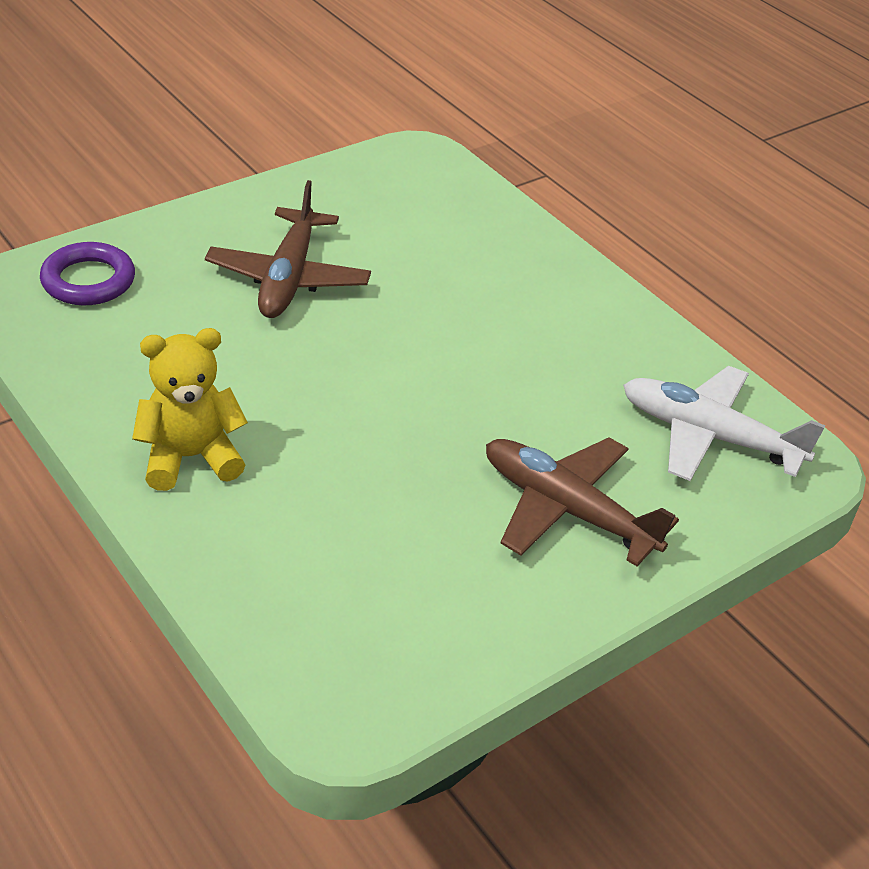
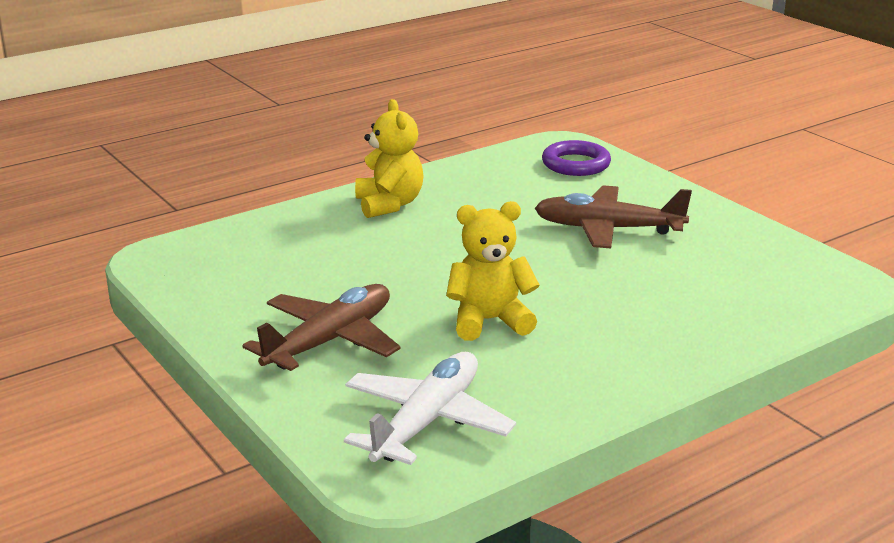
camera: 95 degrees right, 15 degrees down
none -> yellow teddy bear [446,201,540,341]

